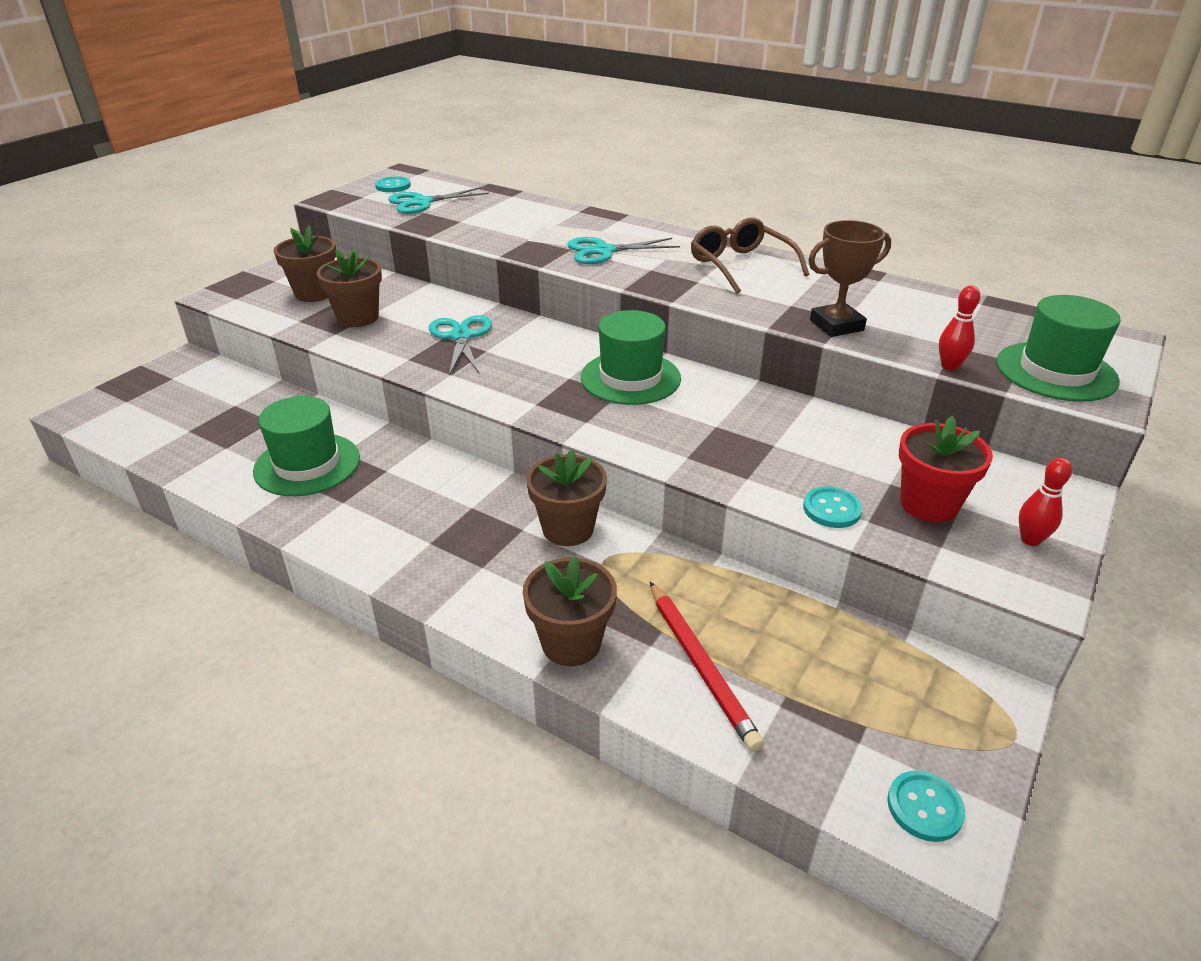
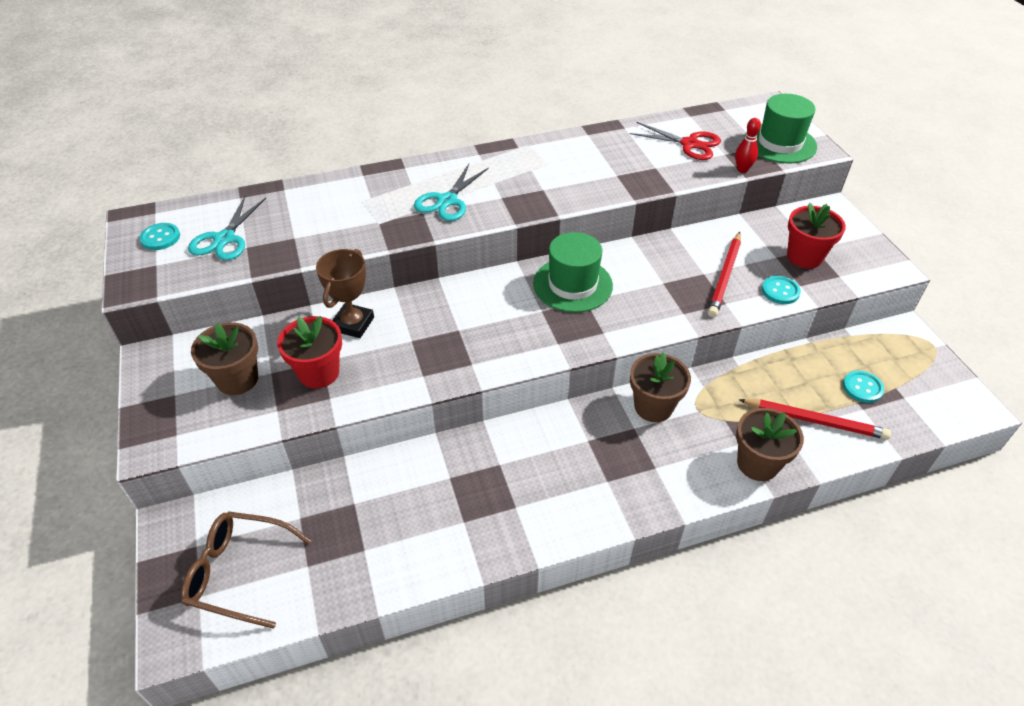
camera: 50 degrees left, 10 degrees up
green hat [253,396,360,496] -> none
brown flower pot [317,248,382,327] -> red flower pot [277,316,342,389]
turquoise scissors [429,315,492,375] -> none
brown glasses [691,217,809,294] -> brown glasses moved to [181,512,312,629]
brown trophy [808,220,891,337] -> brown trophy moved to [316,249,374,338]
turquoise button [887,770,965,842] -> turquoise button moved to [843,371,884,403]
red bowling pin [1019,458,1072,546] -> none
none -> red scissors [629,122,721,160]
none -> red pencil [708,232,741,317]

